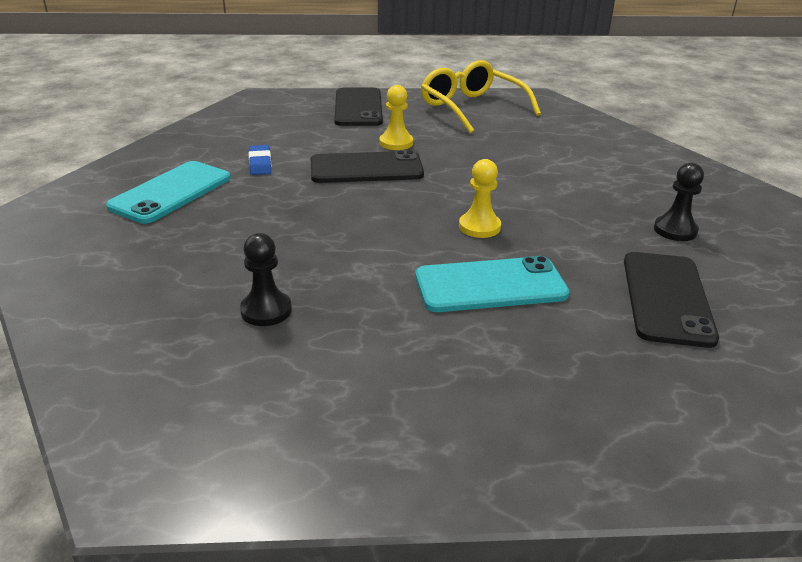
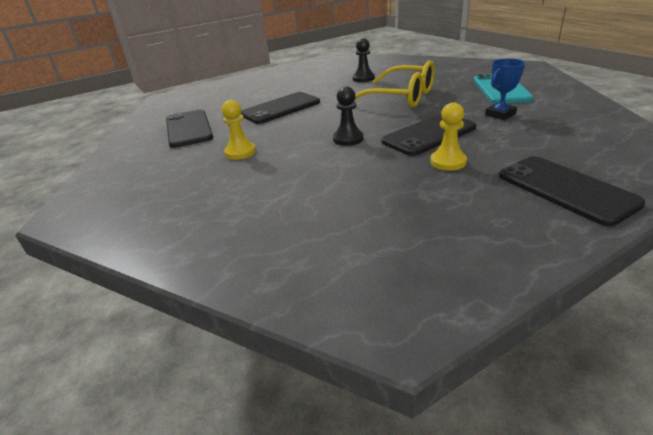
camera: 155 degrees right, 0 degrees up
blue eraser [249,145,272,175] -> blue trophy [485,58,525,120]
turquoise phone [415,256,570,312] -> black phone [241,92,320,124]
yellow glasses [421,60,541,133] -> yellow glasses moved to [354,60,434,108]
yellow pawn [459,159,501,238] -> yellow pawn moved to [222,100,256,160]
black pawn [654,163,704,241] -> black pawn moved to [333,86,364,146]

